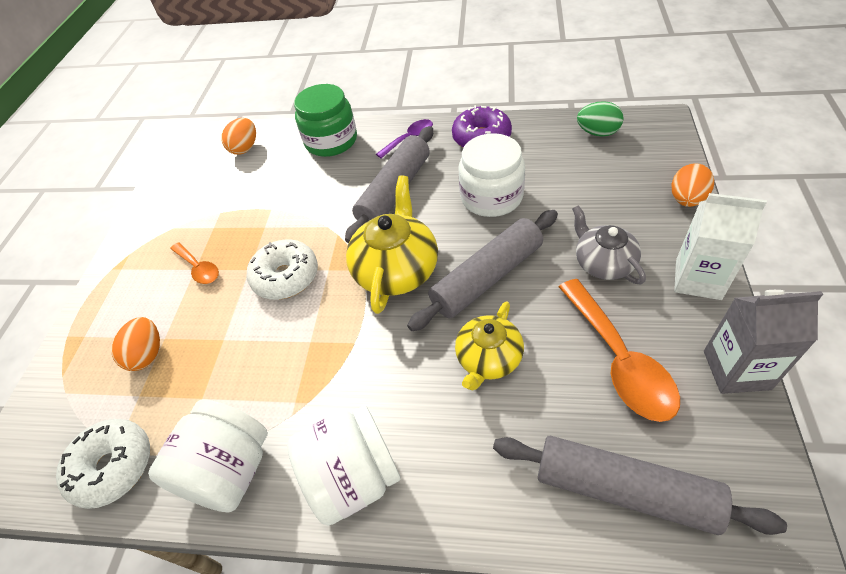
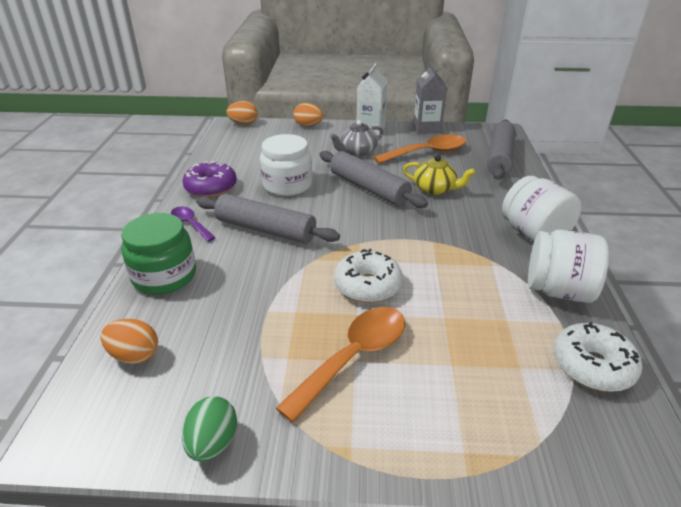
camera: 100 degrees left, 15 degrees down
orange egg [112,317,160,371] -> orange egg moved to [226,101,258,125]
orange spoon [170,243,219,284] -> orange spoon [276,307,405,423], size x1.79
yellow teapot [346,176,438,314] -> none
green egg [577,101,623,137] -> green egg moved to [182,396,237,462]

